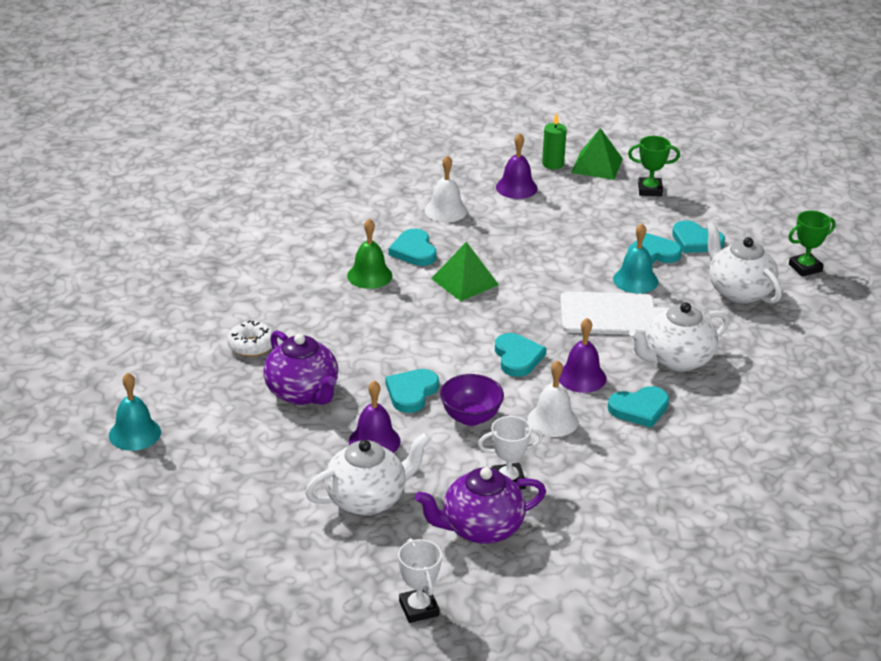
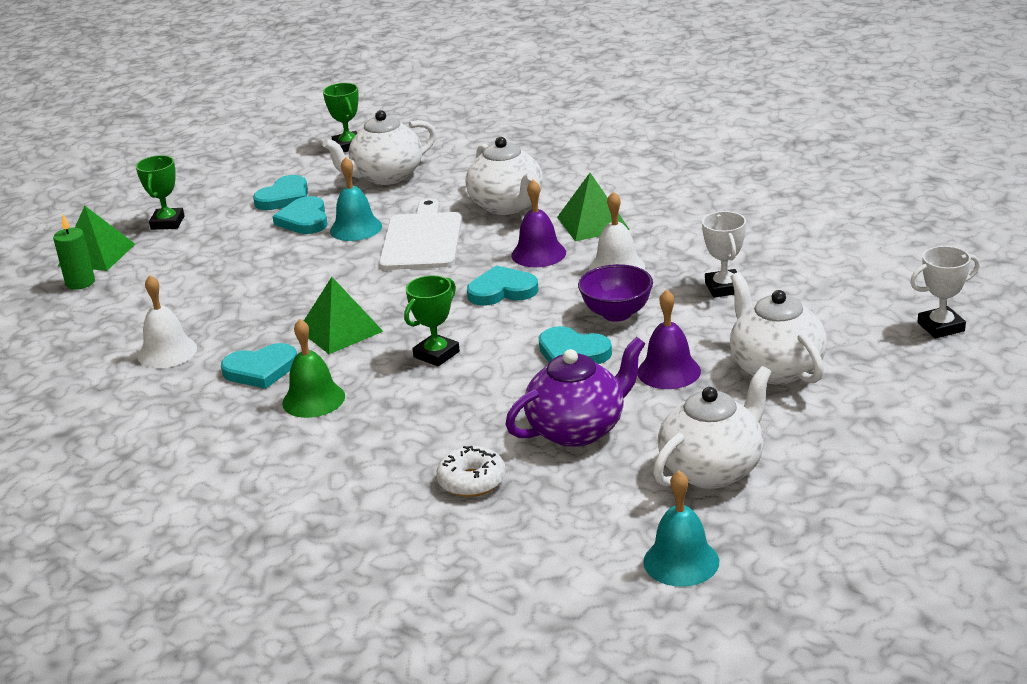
camera: 85 degrees left, 5 degrees down
purple teapot [415,467,546,544] -> none
purple bell [496,133,538,199] -> none
turquoise heart [608,386,669,428] -> green pyramid [557,173,630,241]
none -> green trophy [404,275,460,366]
none -> white teapot [653,366,772,489]

